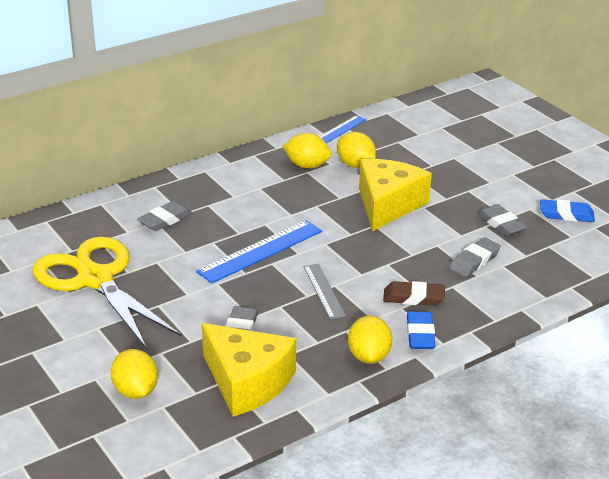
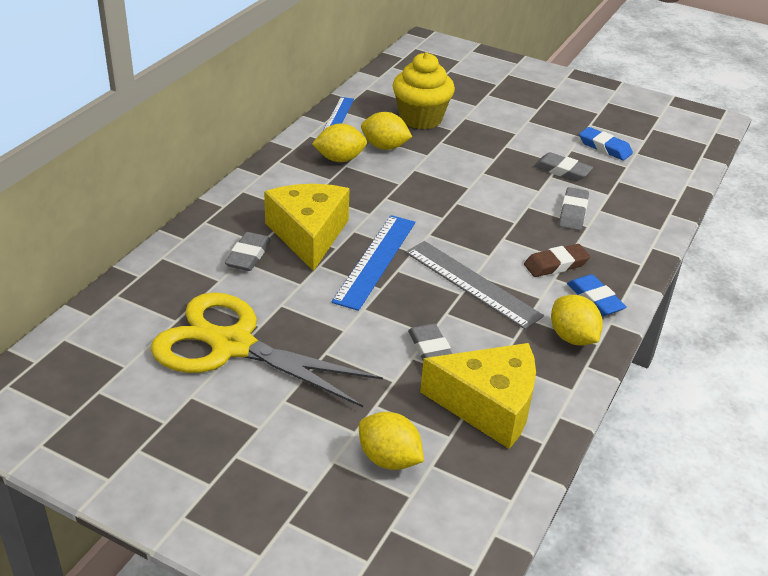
camera: 30 degrees left, 5 degrees up
grey ruler [304,264,346,319] -> grey ruler [406,241,544,330], size x1.63
yellow cheese [359,159,432,232] -> yellow cheese moved to [264,184,350,271]
blue eraser [540,199,595,222] -> blue eraser turned 60 degrees clockwise [579,127,633,160]
none -> yellow cupcake [392,52,455,129]

